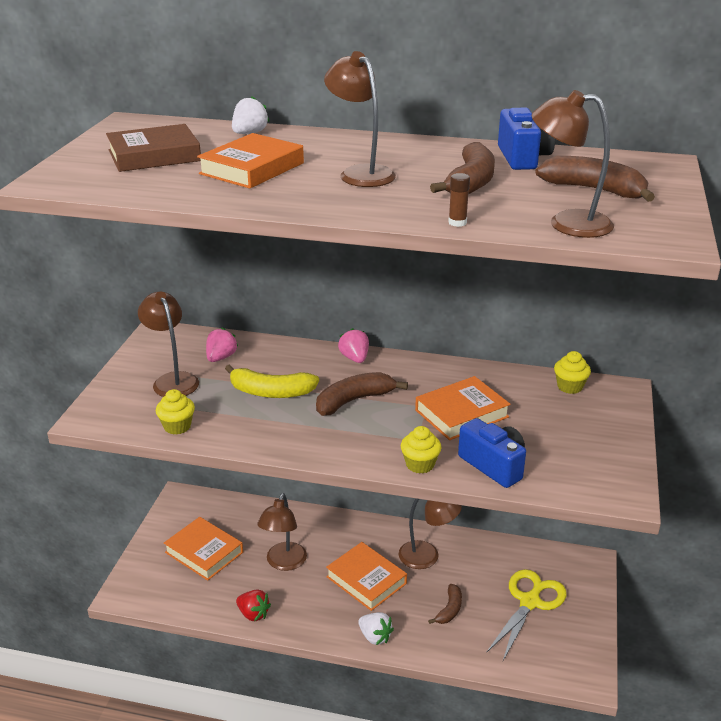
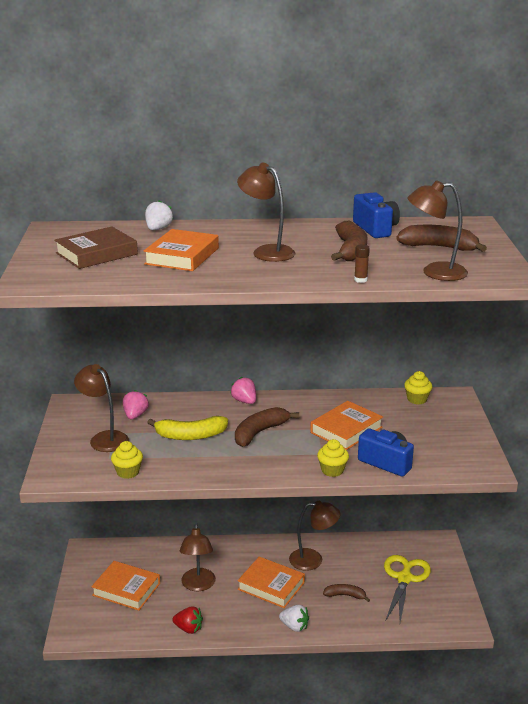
camera: 15 degrees left, 5 degrees down
brown banana [428,584,462,624] -> brown banana turned 90 degrees counterclockwise [323,584,370,602]

